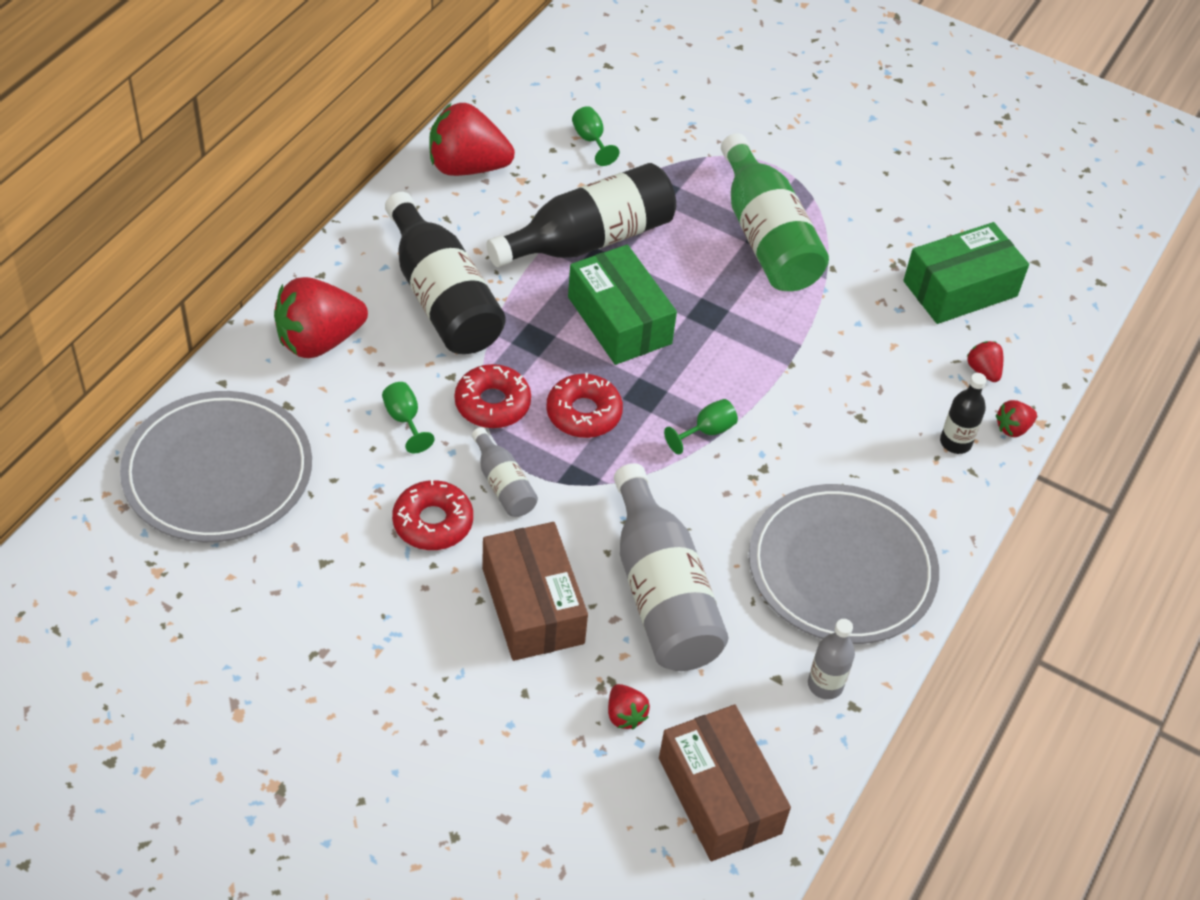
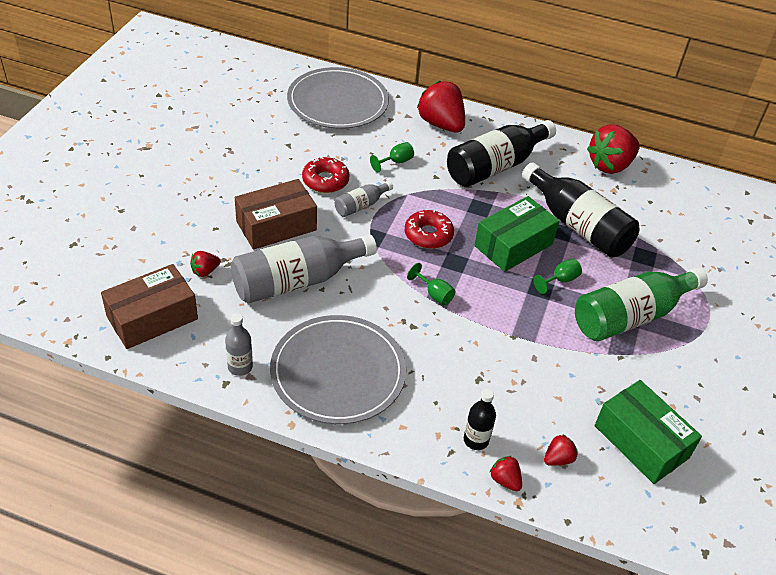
camera: 80 degrees right, 5 degrees down
red strawberry [429,103,515,176] -> red strawberry turned 120 degrees counterclockwise [587,124,640,174]
red donut [455,364,531,428] -> none
green goblet [572,106,619,166] -> green goblet moved to [533,258,582,294]

